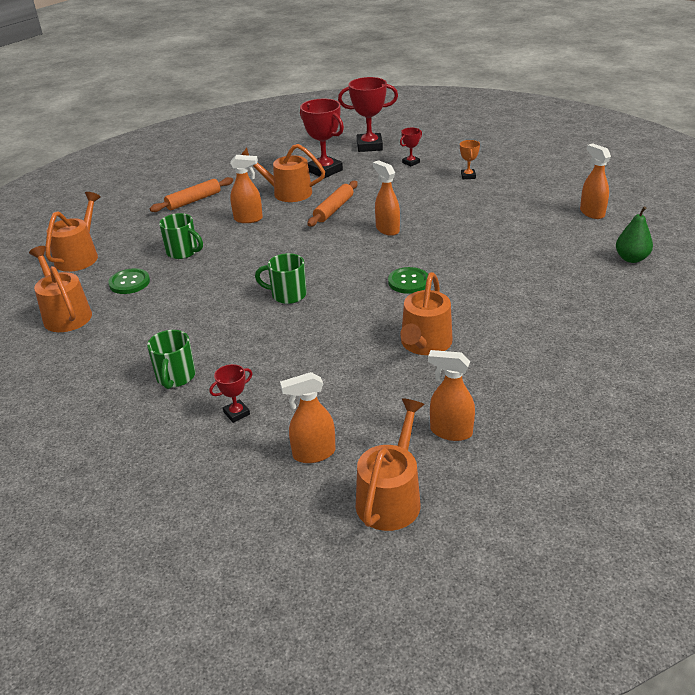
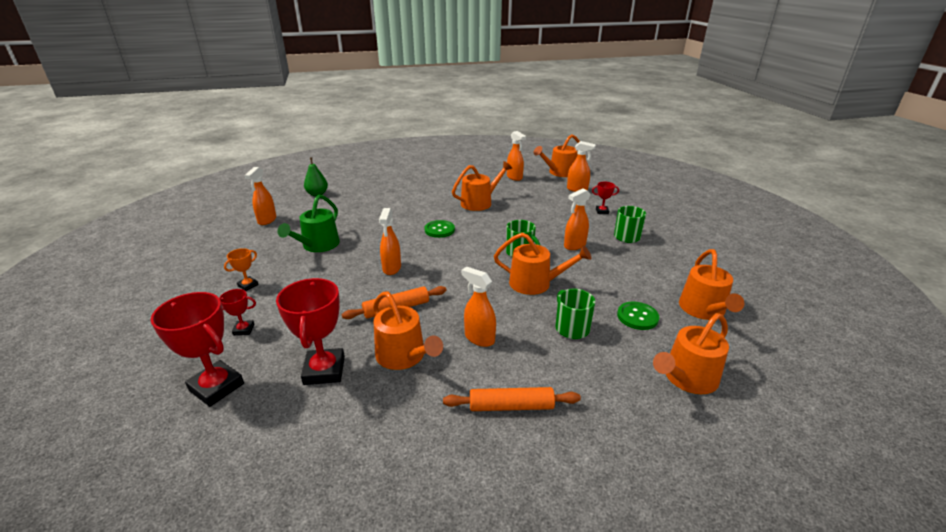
camera: 145 degrees left, 5 degrees down
none -> green watering can [278,194,340,252]
none -> orange watering can [494,233,591,295]
none -> orange spray bottle [564,189,591,250]

